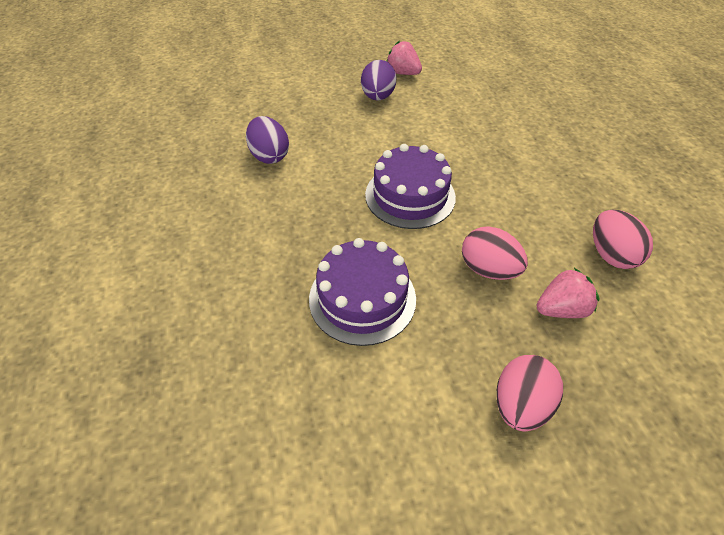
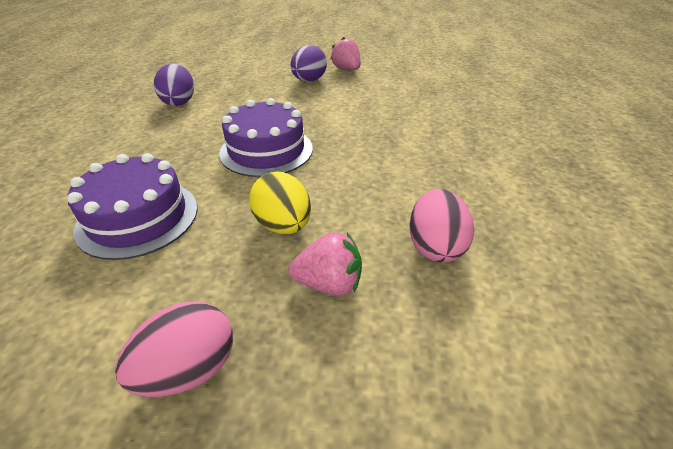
camera: 20 degrees right, 10 degrees down
pink egg [462,226,528,280] -> yellow egg [249,171,311,234]

